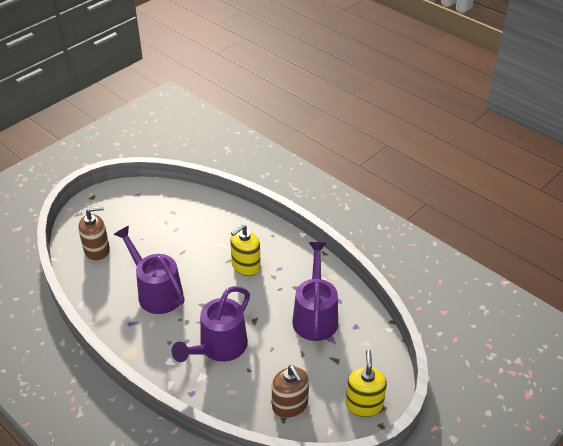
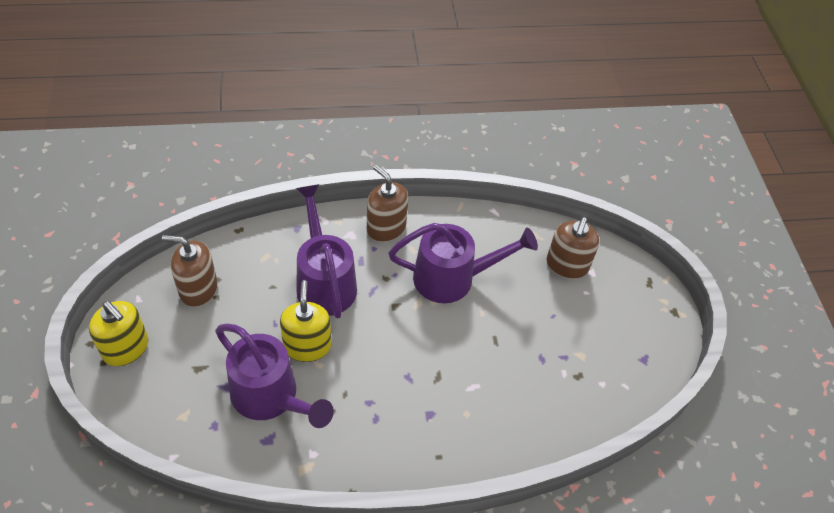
camera: 125 degrees right, 10 degrees up
yellow soap dispenser [230,225,261,276] -> yellow soap dispenser moved to [280,280,331,362]
none -> brown soap dispenser [367,165,408,242]

